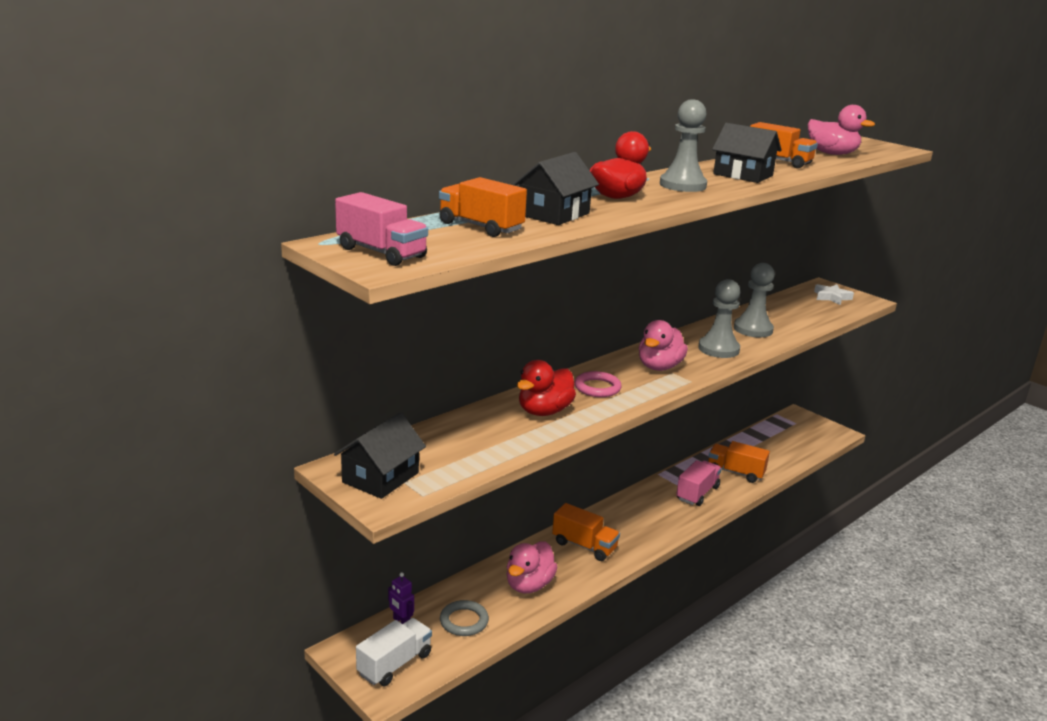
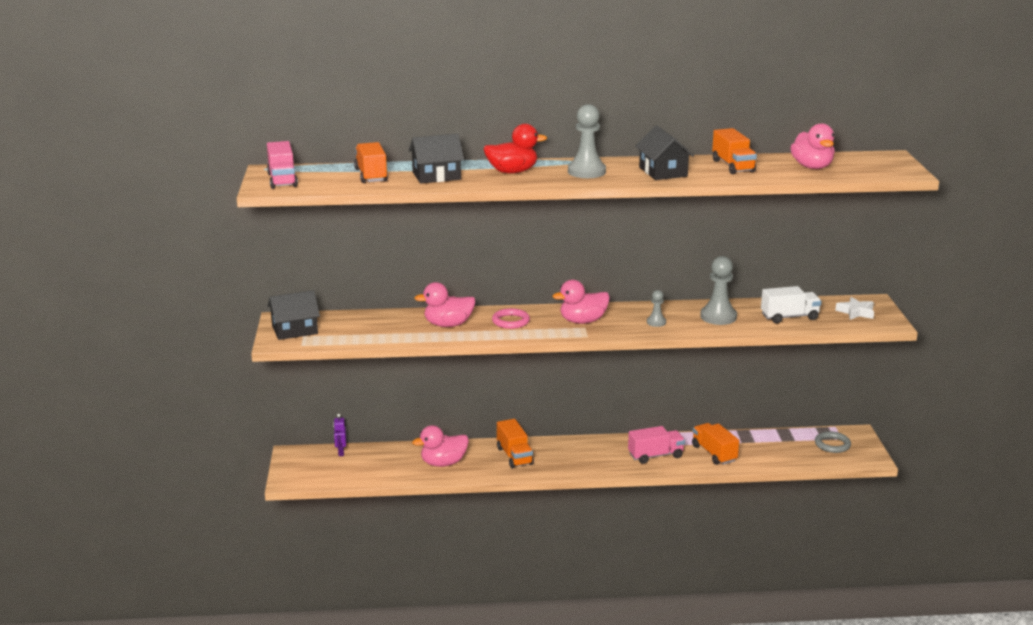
camera: 40 degrees right, 0 degrees up
white truck [356,618,432,686] -> white truck moved to [761,286,822,323]
grey ring [440,600,489,636] -> grey ring moved to [815,431,851,453]
red duck [517,360,576,416] -> pink duck [414,282,475,327]
grey pawn [698,279,740,358] -> grey pawn [647,290,666,327], size x0.53

